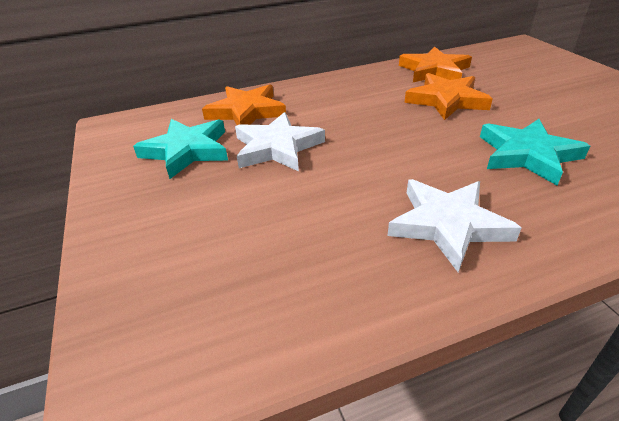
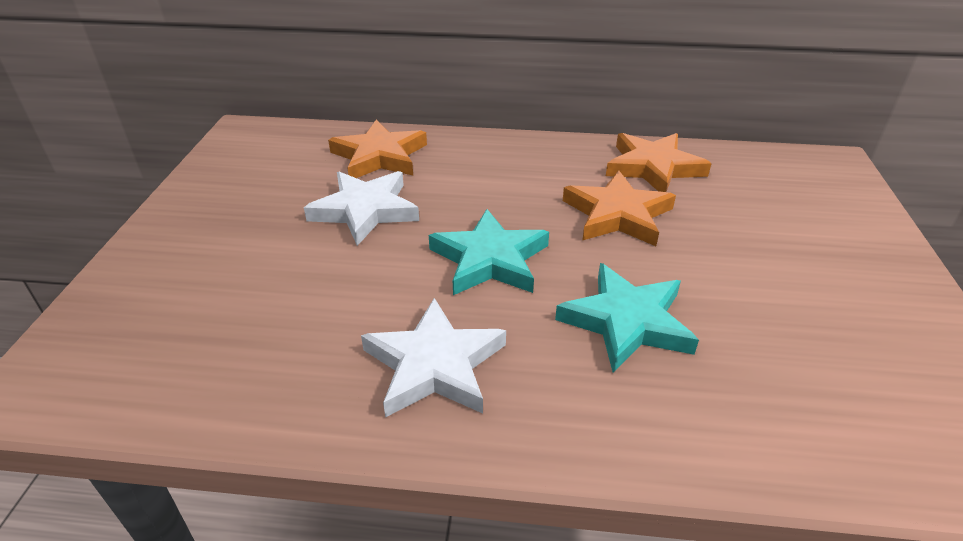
camera: 25 degrees right, 0 degrees up
turquoise star [133,119,228,179] -> turquoise star moved to [429,209,549,295]

